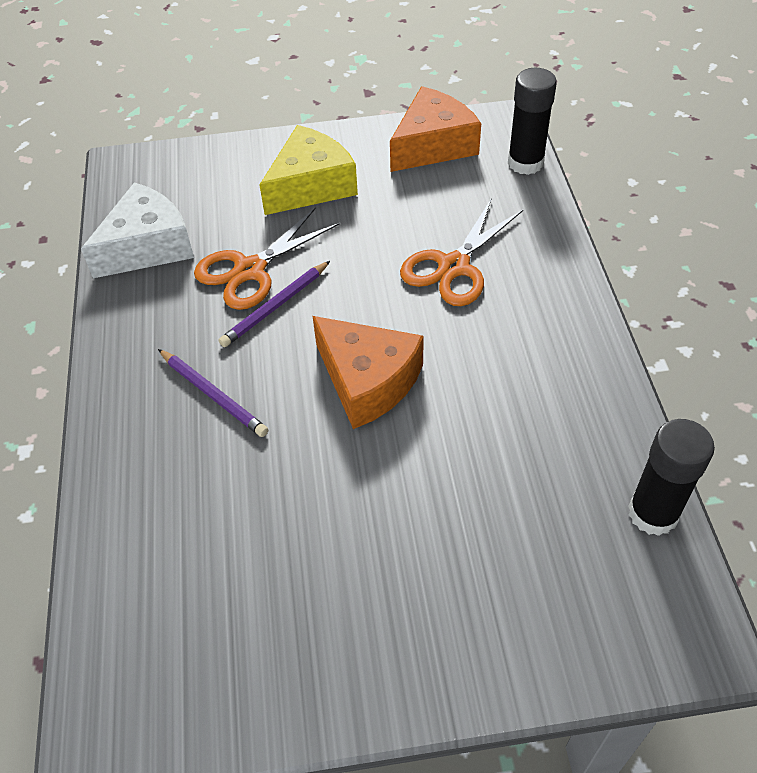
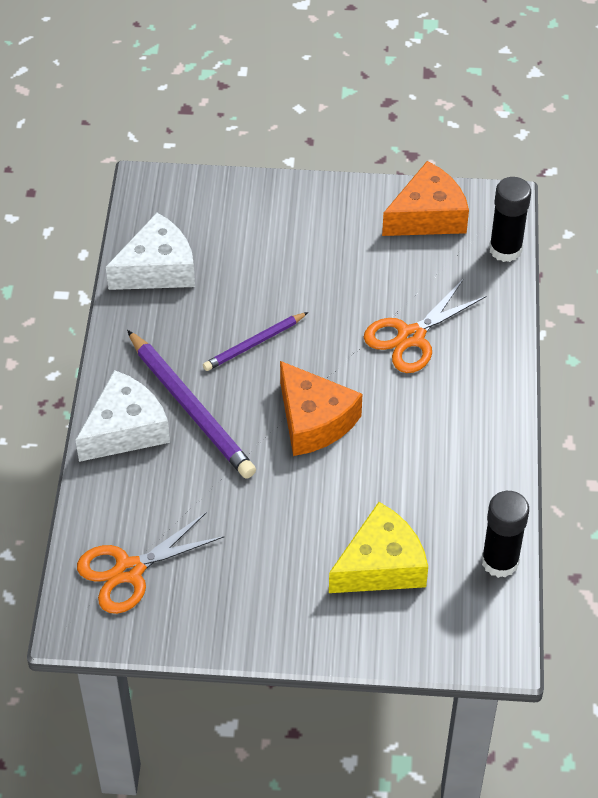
camera: 10 degrees right, 0 degrees up
purple pencil [158,349,268,437] -> purple pencil [127,330,256,479], size x1.72
orange scissors [194,208,340,310] -> orange scissors moved to [77,512,225,614]
yellow cheese [260,125,358,215] -> yellow cheese moved to [329,502,428,593]
none -> white cheese [75,370,170,462]

